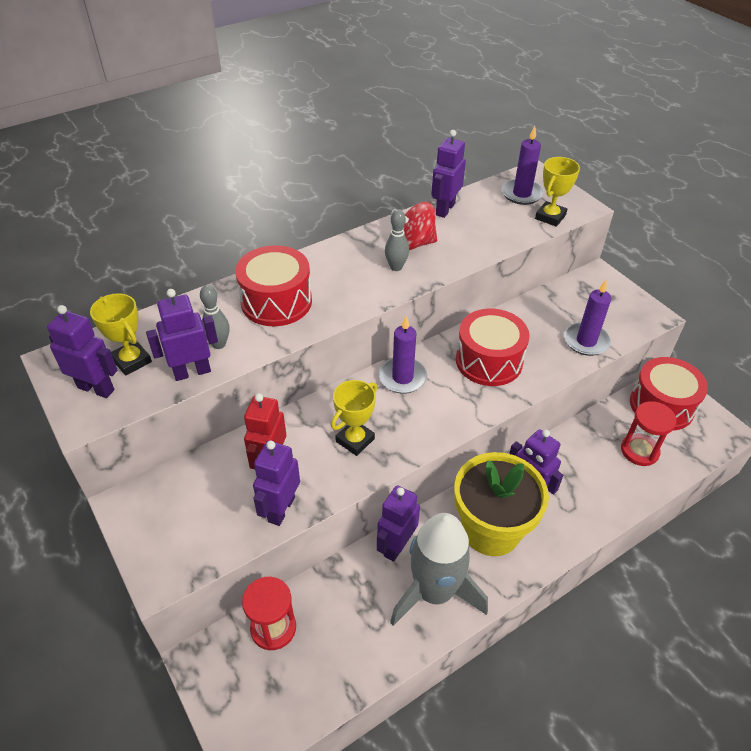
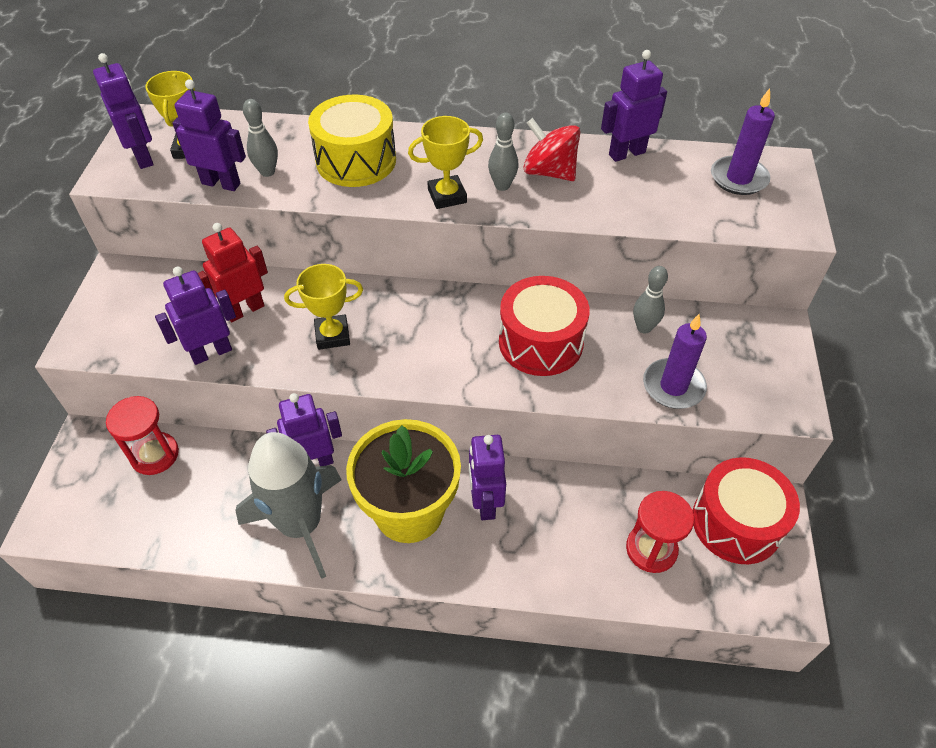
camera: 40 degrees right, 5 degrees up
red drum [235,245,312,326] -> yellow drum [308,95,396,187]
purple candle [379,316,427,394] -> none
yellow trophy [535,157,580,227] -> yellow trophy moved to [408,116,483,209]
none -> grey bowling pin [633,266,668,334]

